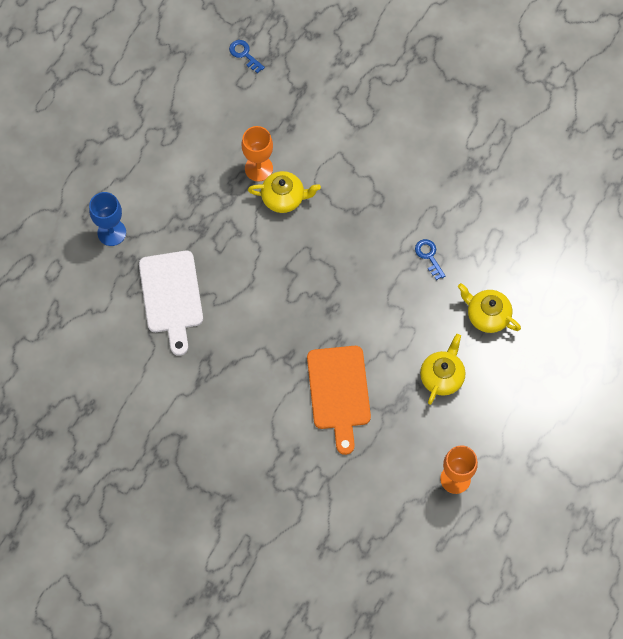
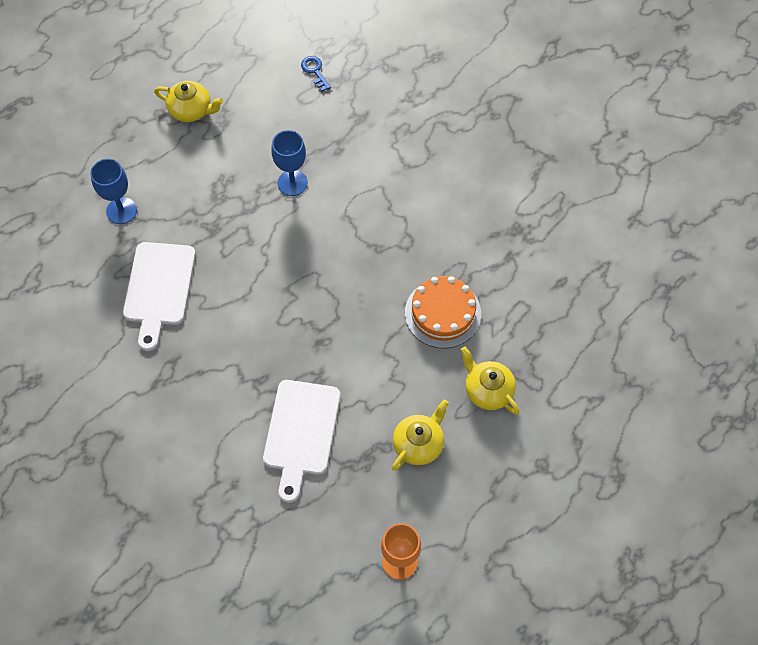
camera: 15 degrees right, 5 degrees down
orange goblet [241,126,273,182] -> blue goblet [271,130,308,196]
yellow teapot [248,171,321,213] -> yellow teapot moved to [154,81,223,122]
orange cutting board [307,346,371,455] -> white cutting board [263,380,340,503]
blue key [415,239,446,280] -> orange cake [405,276,481,348]

